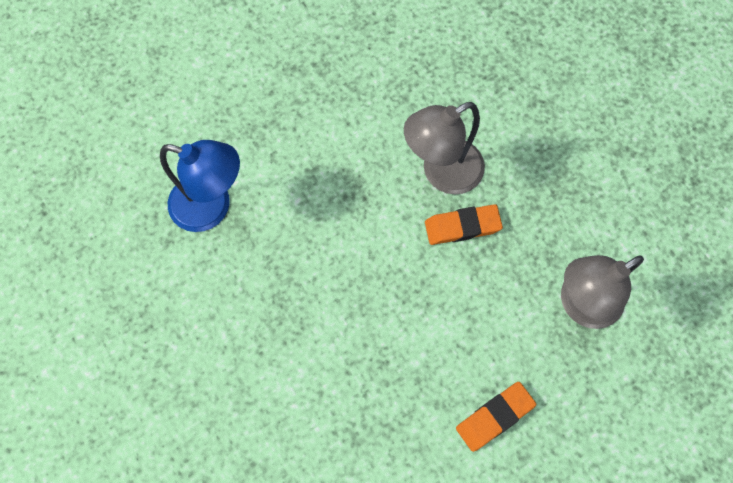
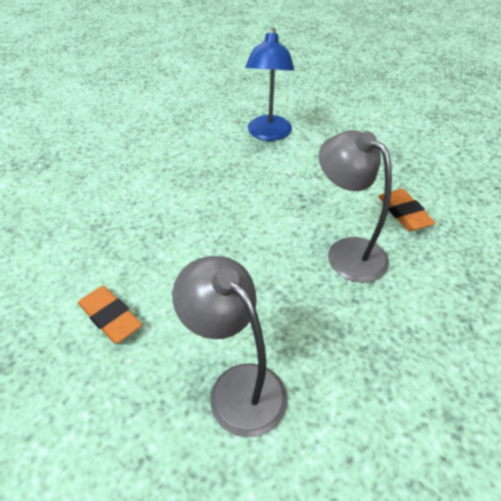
camera: 80 degrees right, 25 degrees down
orange eraser [425,204,503,245] -> orange eraser moved to [378,189,436,231]

